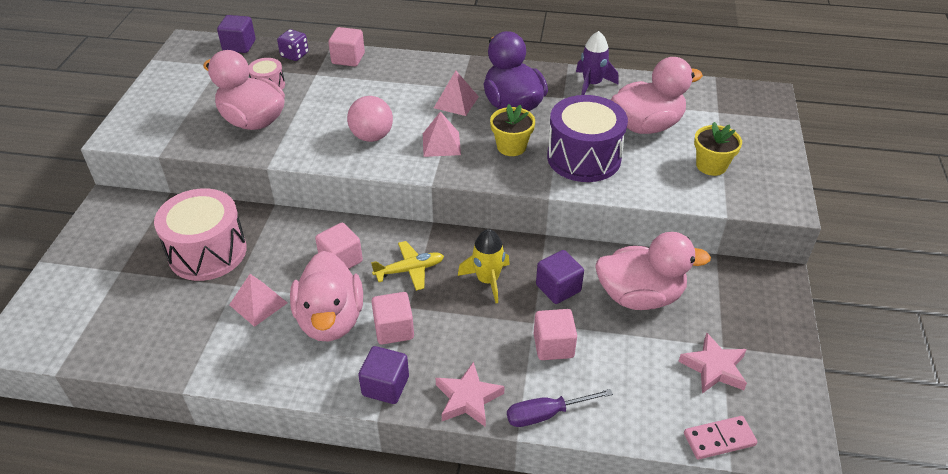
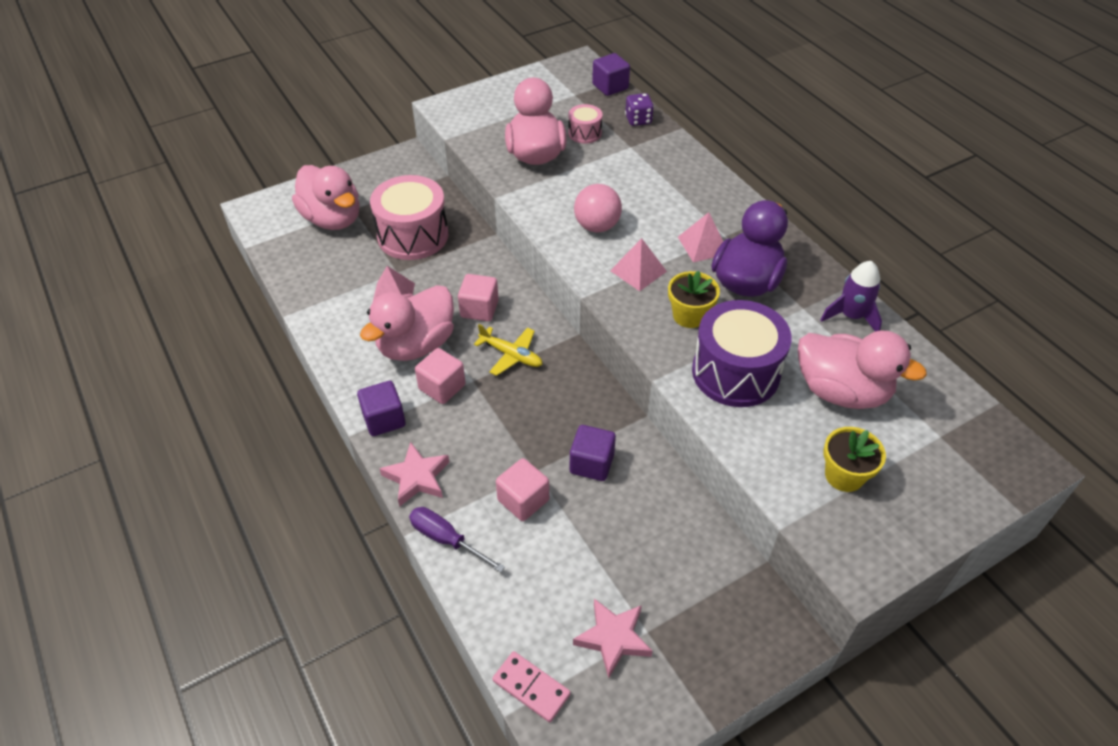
camera: 50 degrees right, 5 degrees up
pink cube [328,27,365,67] -> none
yellow rocket [458,229,510,303] -> none
pink duck [595,232,711,310] -> pink duck moved to [292,165,360,230]

